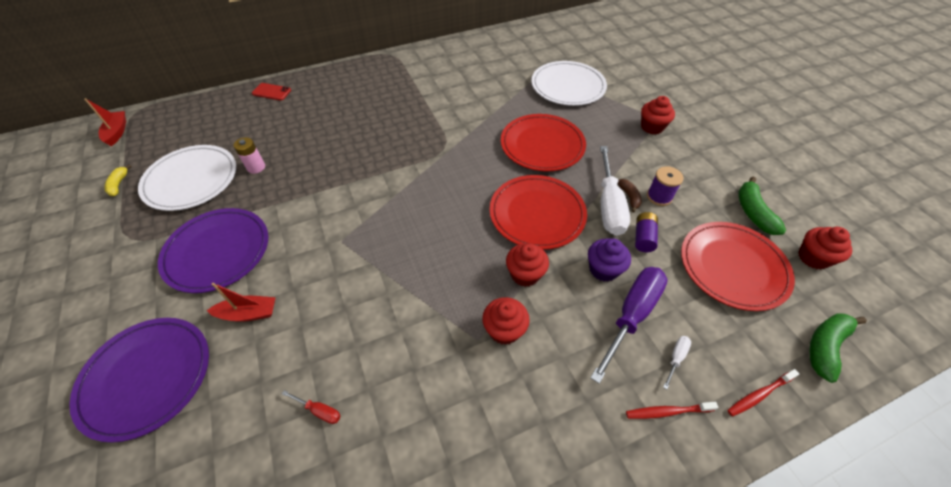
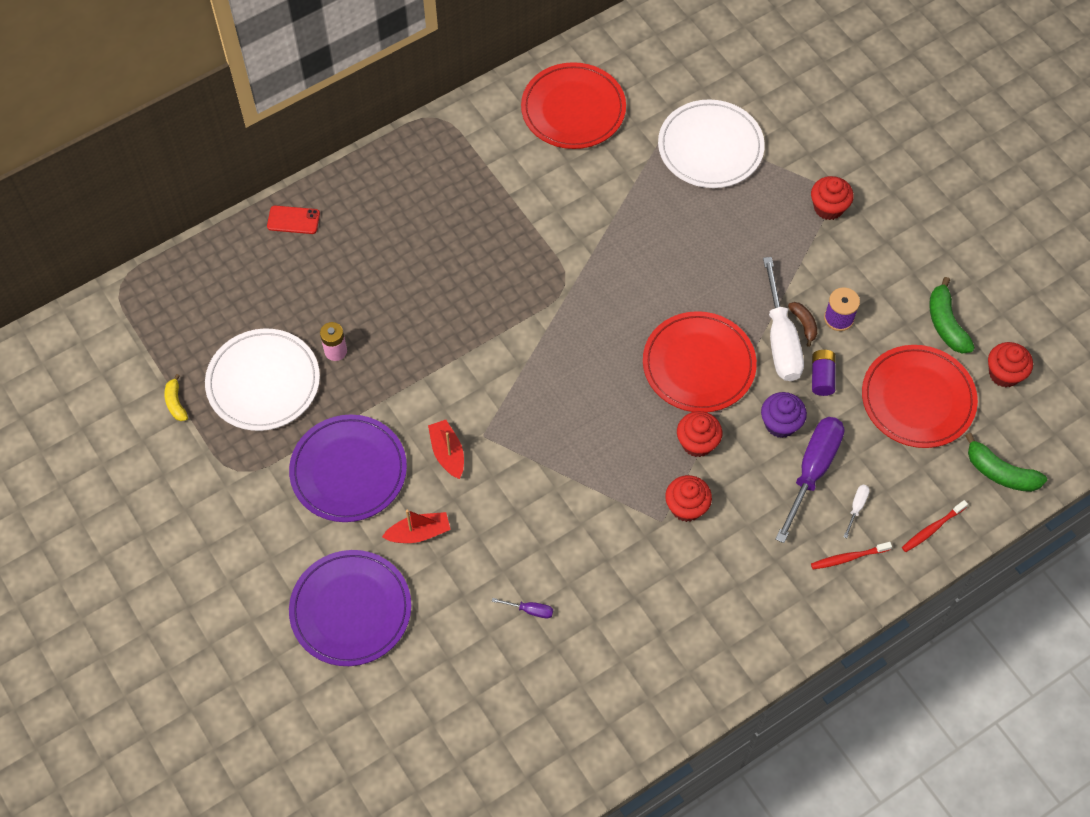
camera: 10 degrees left, 10 degrees up
red boat [84,98,126,146] -> red boat moved to [428,420,464,479]
red screwdriver [282,390,341,424] -> purple screwdriver [492,598,553,619]
red plate [501,114,586,171] -> red plate moved to [521,62,626,149]
green banana [809,313,867,383] -> green banana turned 90 degrees counterclockwise [965,433,1047,492]

